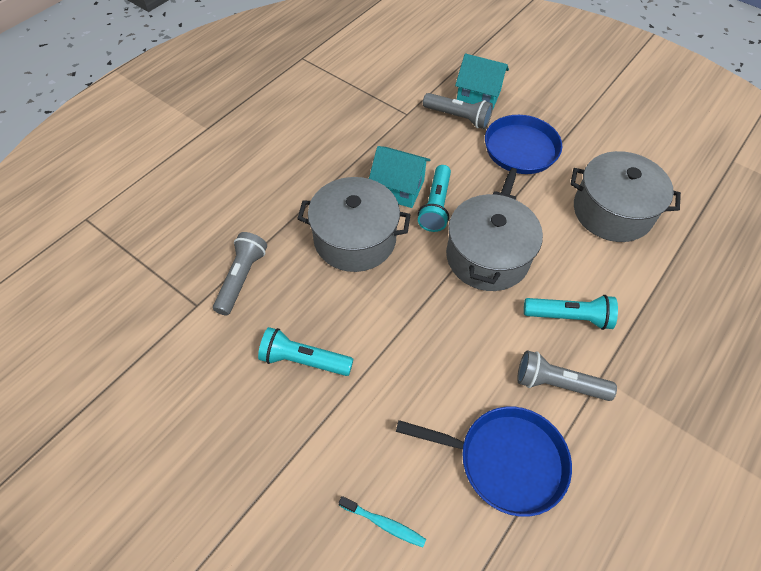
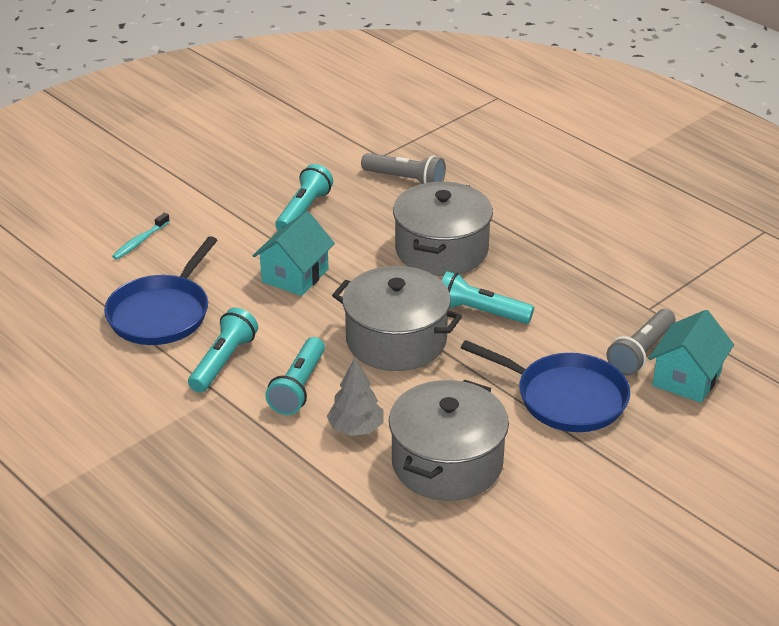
camera: 100 degrees right, 20 degrees down
turquoise house [369,146,431,208] -> turquoise house moved to [253,211,335,296]
grey flashlight [517,350,617,401] -> turquoise flashlight [188,308,258,393]
none -> grey tree [327,358,383,436]

